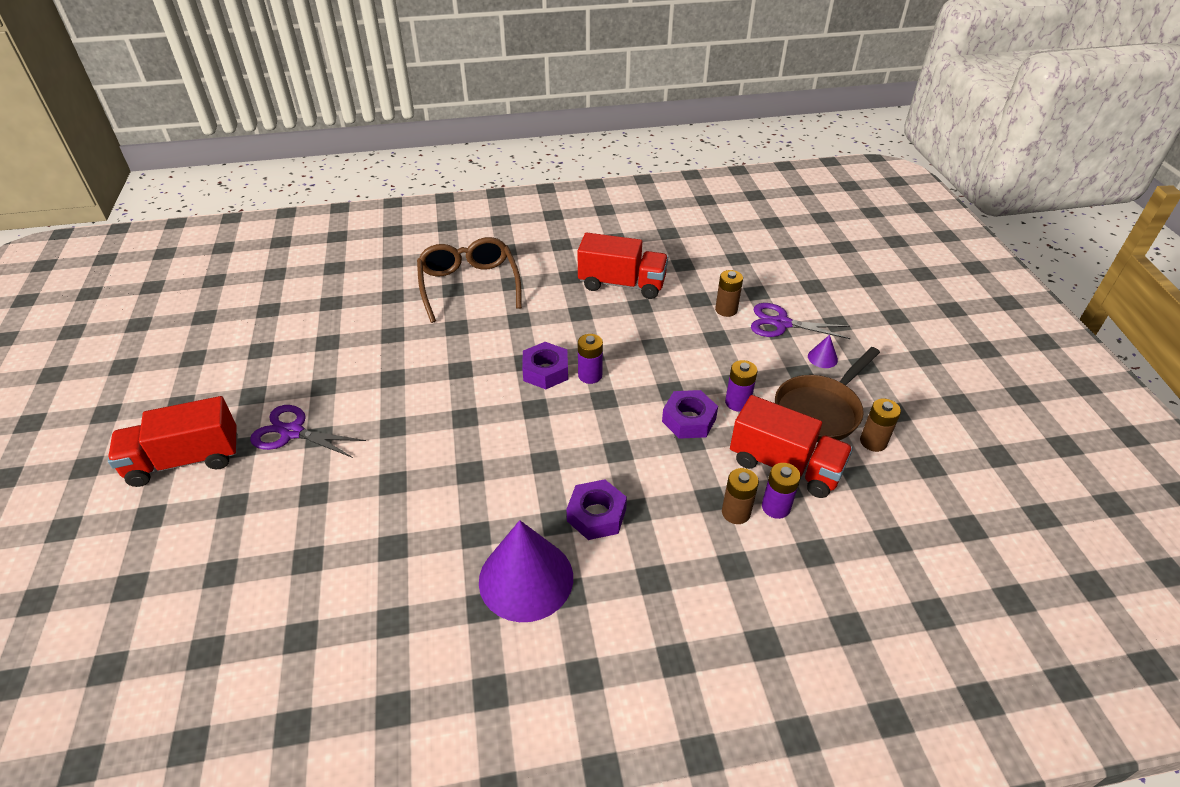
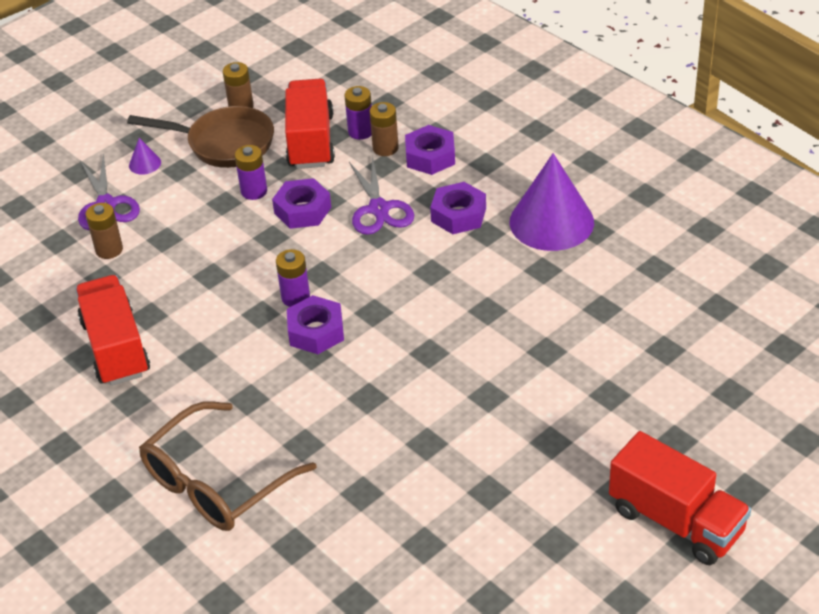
camera: 120 degrees left, 0 degrees up
purple scissors [250,405,366,458] -> purple scissors moved to [349,155,414,235]
none -> purple nut [405,125,455,175]

